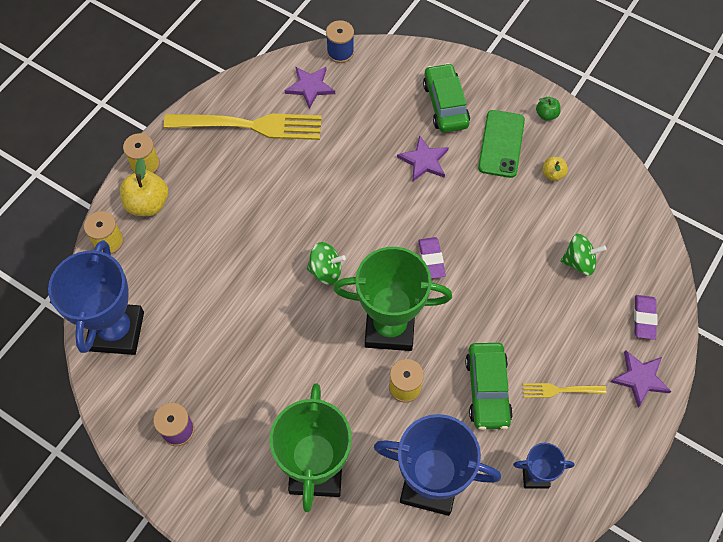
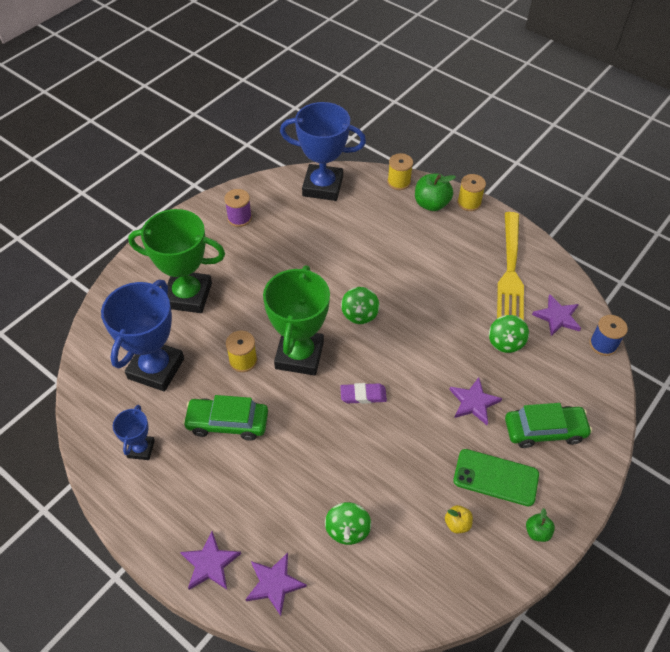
camera: 95 degrees right, 10 degrees down
yellow apple [120,158,168,216] -> green apple [415,173,456,211]
yellow fork [522,383,607,398] -> none
purple eraser [634,295,657,340] -> purple star [245,553,307,616]
none -> green spinning top [489,315,529,353]

